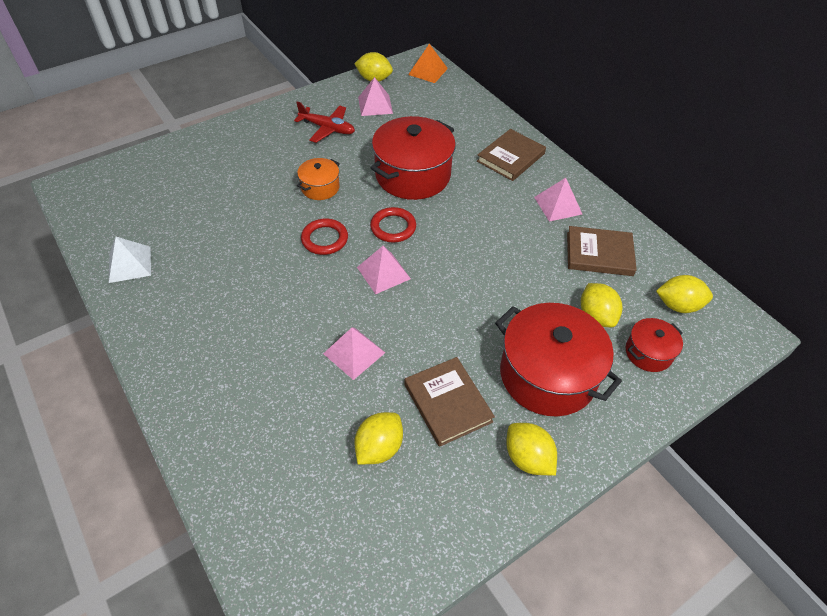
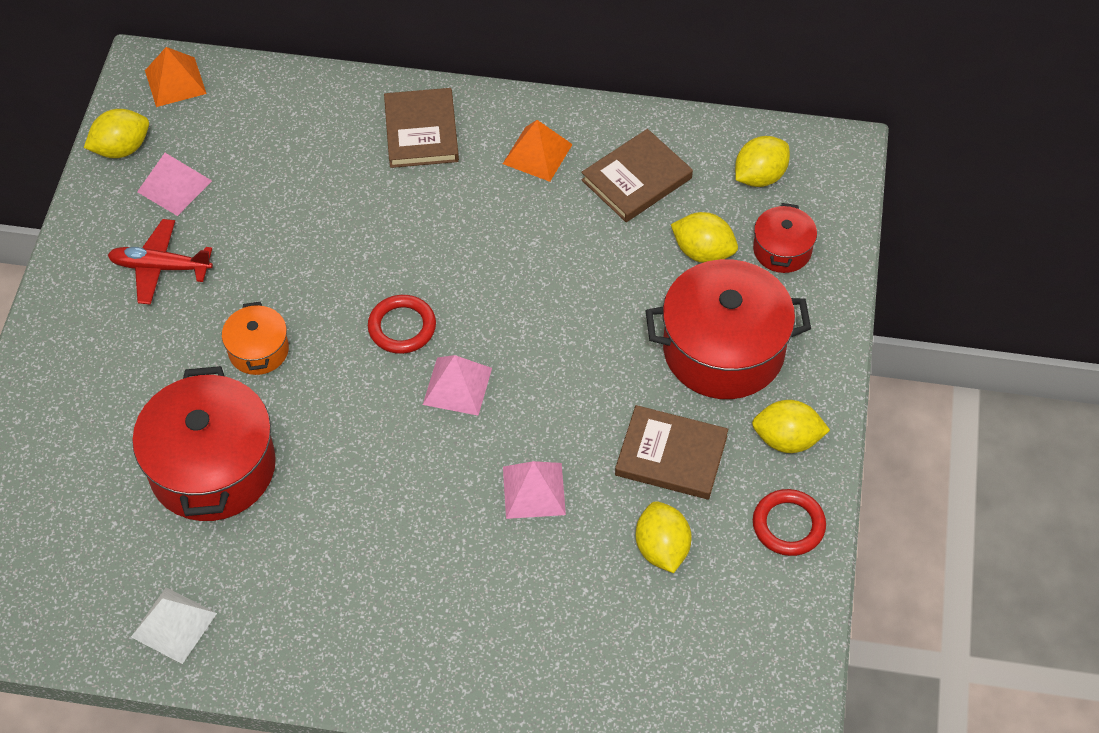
camera: 45 degrees left, 5 degrees up
red plane [294,101,355,143] -> red plane turned 150 degrees counterclockwise [108,219,213,305]
red ring [301,218,348,255] -> red ring moved to [753,489,826,556]
red pot [371,116,456,200] -> red pot moved to [132,366,276,521]
pink pyramid [534,178,582,222] -> orange pyramid [503,120,573,182]

